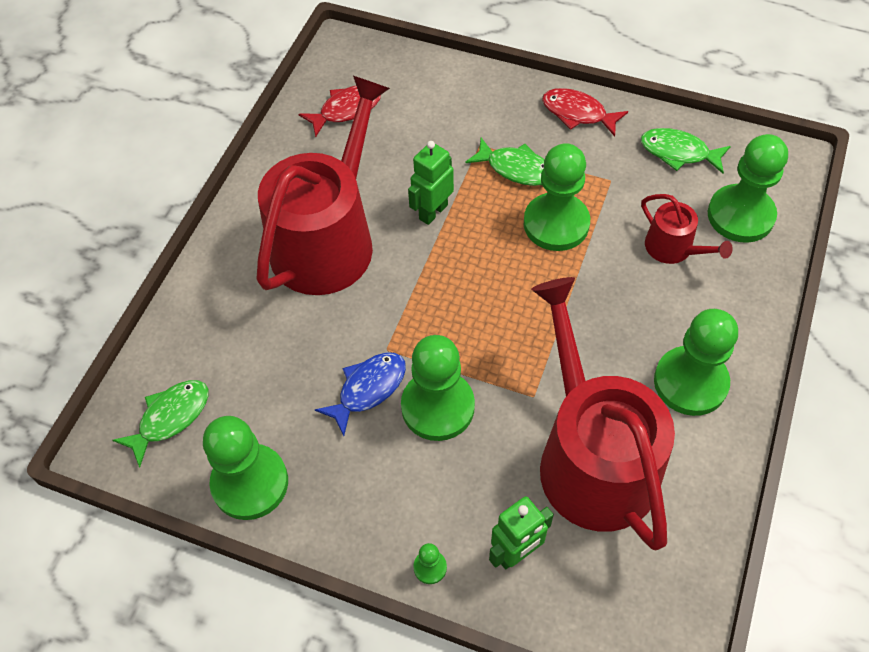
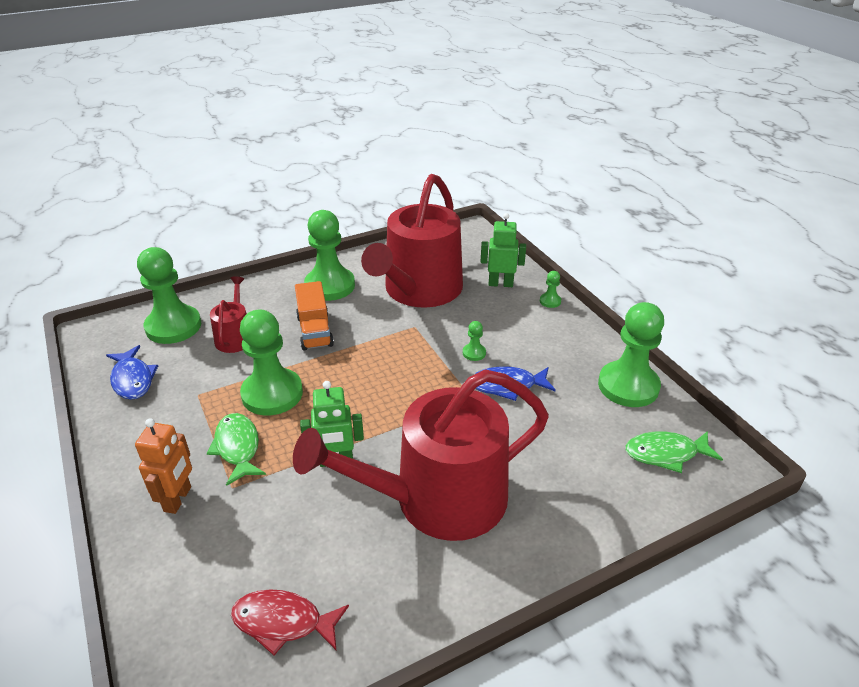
camera: 140 degrees left, 20 degrees down
green pawn [401,335,475,441] -> green pawn [463,321,486,361], size x0.42
red fish [542,88,628,137] -> none
green fish [641,128,731,174] -> blue fish [106,345,158,400]
none -> orange robot [135,418,192,514]
none -> orange truck [295,281,334,351]

